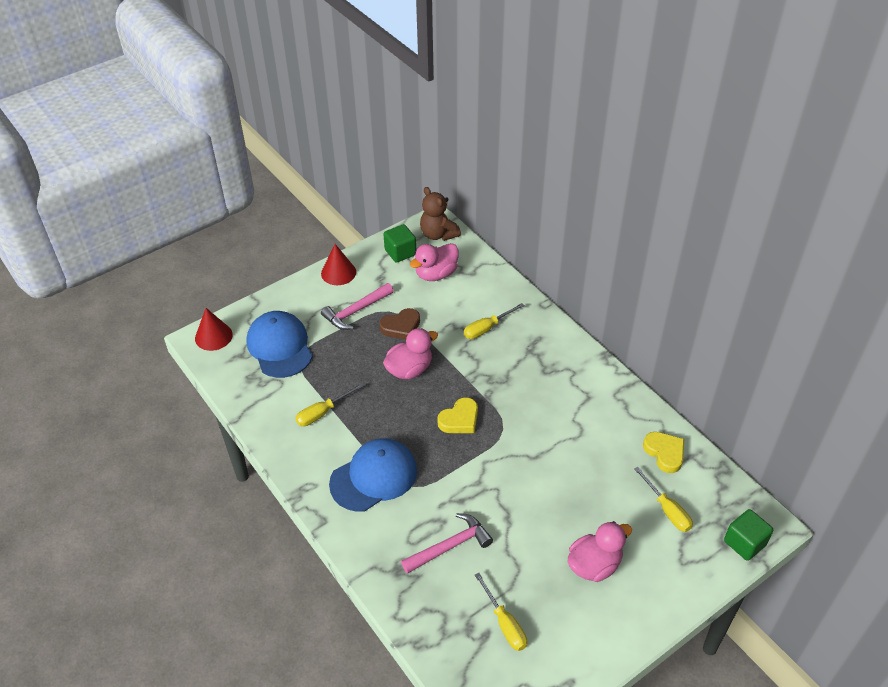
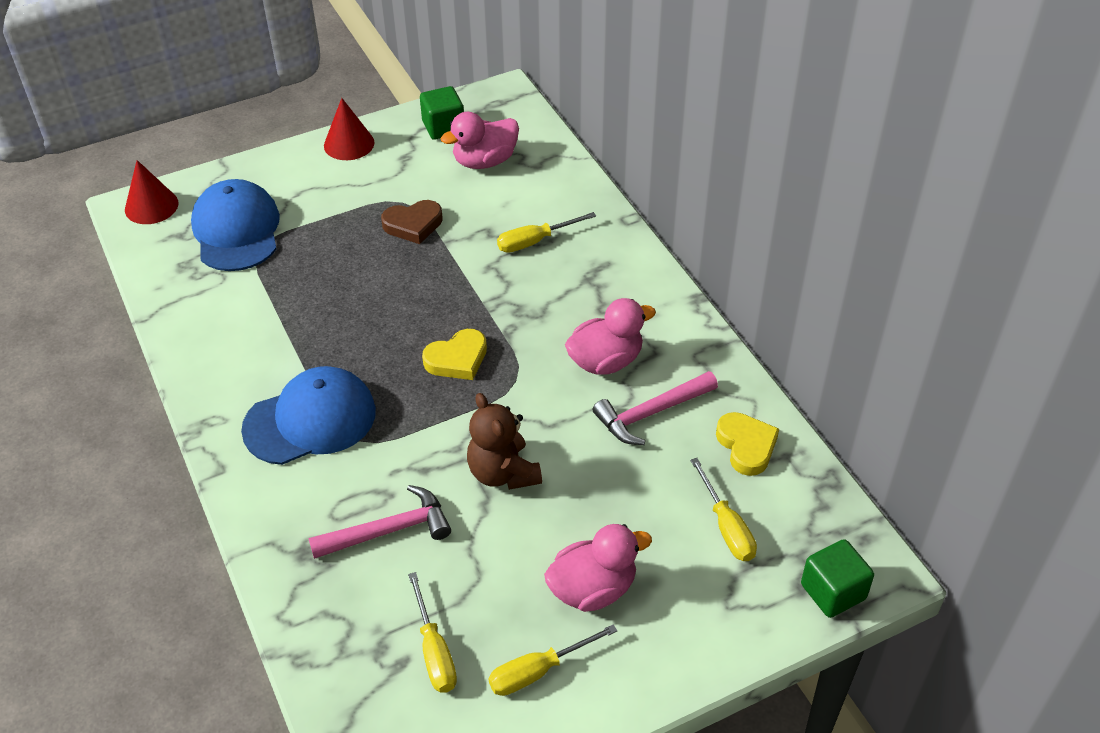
camera: 10 degrees right, 0 degrees up
yellow screwdriver [295,383,363,426] -> yellow screwdriver moved to [488,624,617,696]
pink hammer [321,283,394,330] -> pink hammer moved to [592,371,718,445]
pink duck [383,328,438,379] -> pink duck moved to [565,298,656,375]
brown teddy bear [420,187,461,241] -> brown teddy bear moved to [467,393,542,490]

